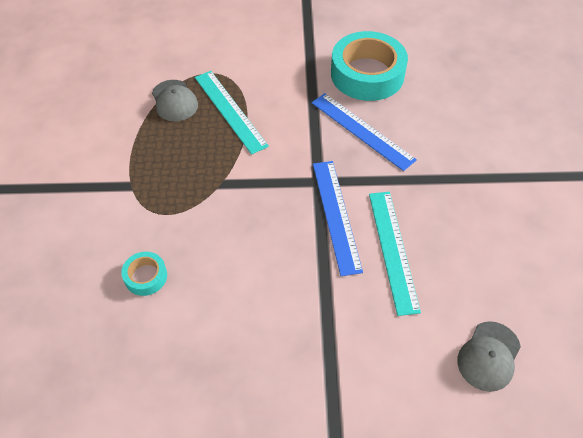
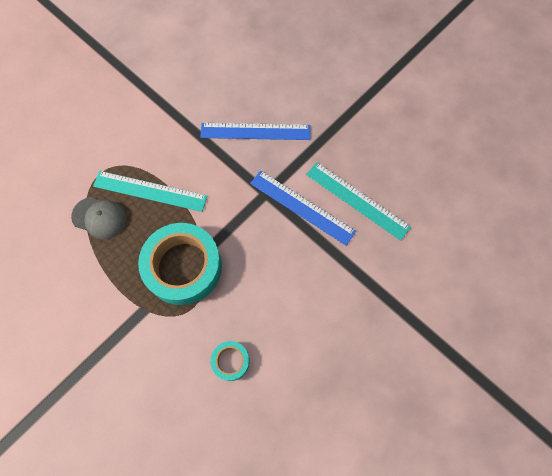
camera: 45 degrees left, 15 degrees up
turquoise tape [331,31,408,101] -> turquoise tape moved to [138,223,222,305]
grey cap [457,321,521,392] -> none

